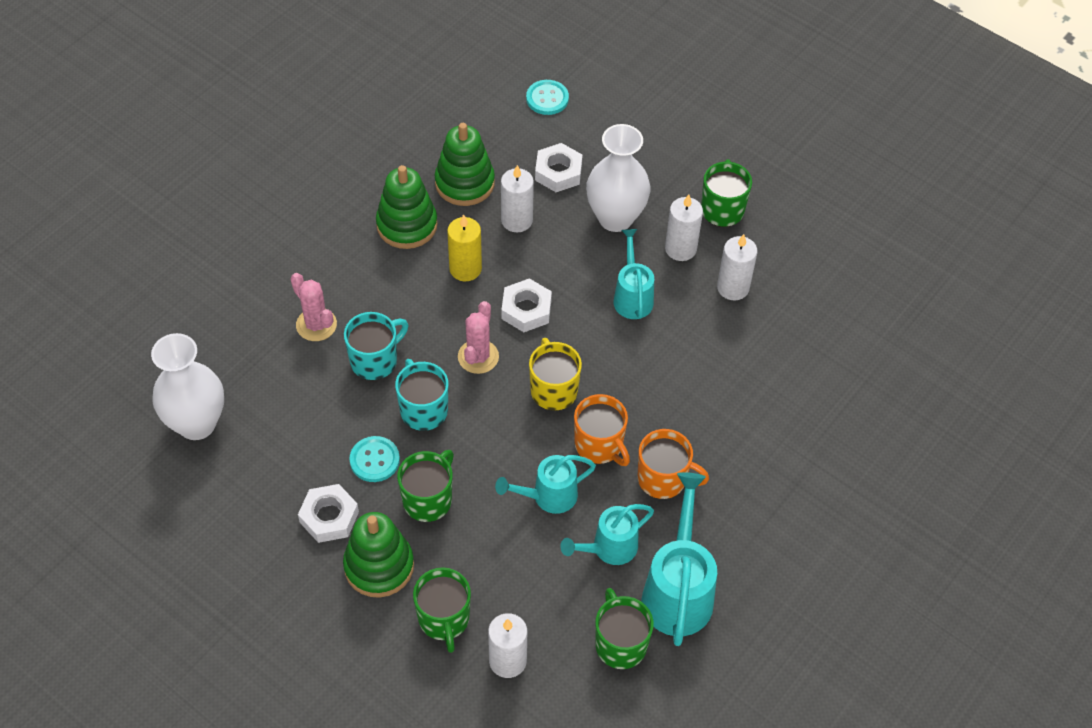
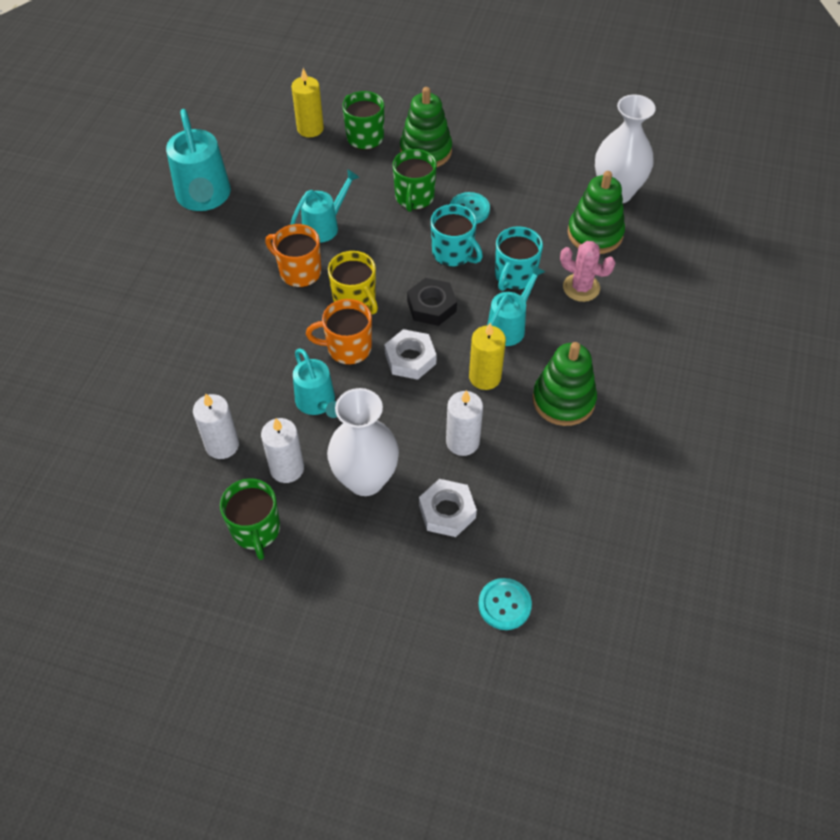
camera: 160 degrees right, 0 degrees up
white nut [298,484,359,543] -> none
green stacking toy [435,123,495,206] -> green stacking toy moved to [568,171,625,254]
pink cactus [458,301,499,374] -> black nut [407,278,457,326]
white candle [488,613,527,678] -> yellow candle [291,68,324,137]
turquoise watering can [560,504,654,565] -> turquoise watering can moved to [487,265,545,346]
green mug [595,588,654,669] -> none
orange mug [638,429,709,499] -> orange mug moved to [306,299,372,365]

